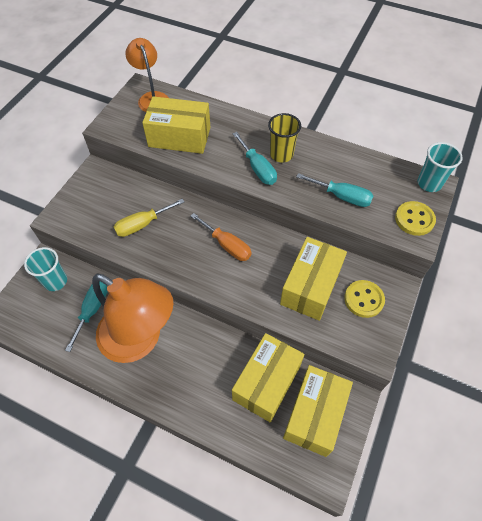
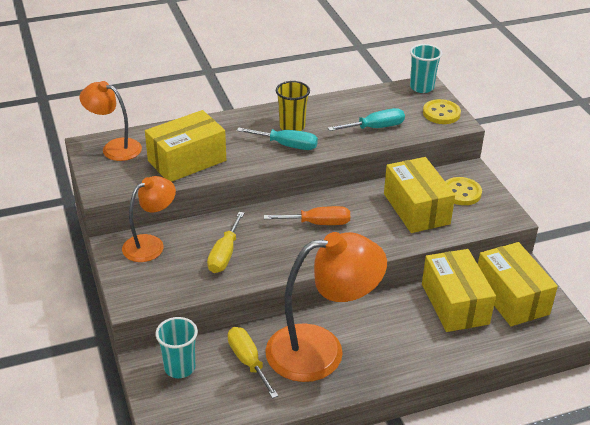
camera: 45 degrees left, 20 degrees down
turquoise screwdriver [65,282,108,352] -> yellow screwdriver [228,327,279,398]
none -> orange lamp [122,176,176,262]

